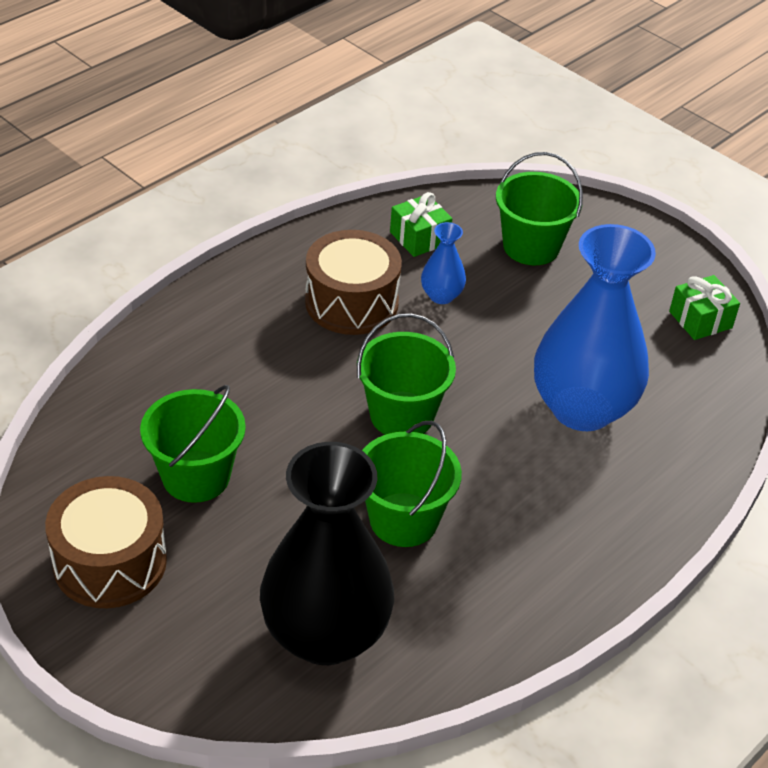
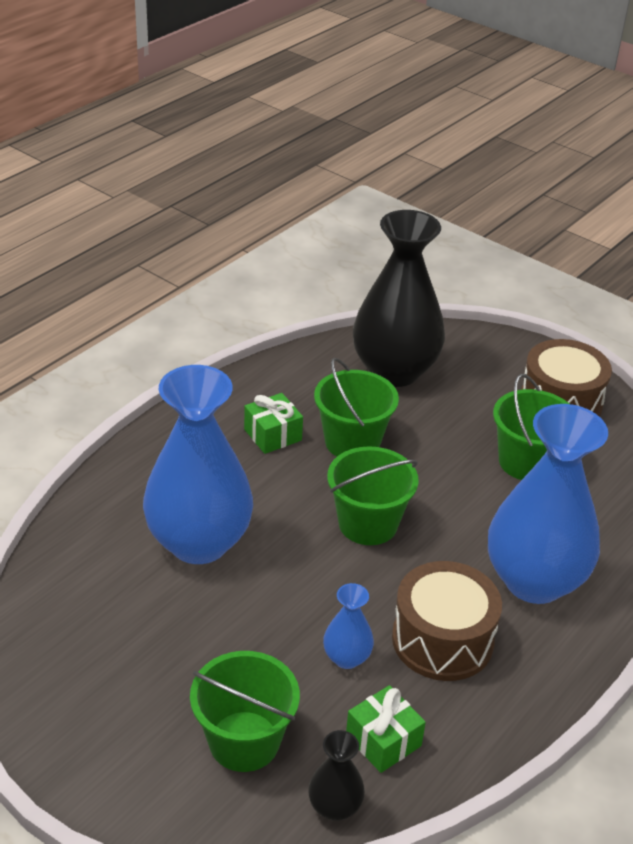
camera: 175 degrees right, 5 degrees down
green gift [669,275,740,340] -> green gift moved to [244,393,303,454]
none -> black vase [308,730,365,821]
none -> blue vase [488,404,608,604]

